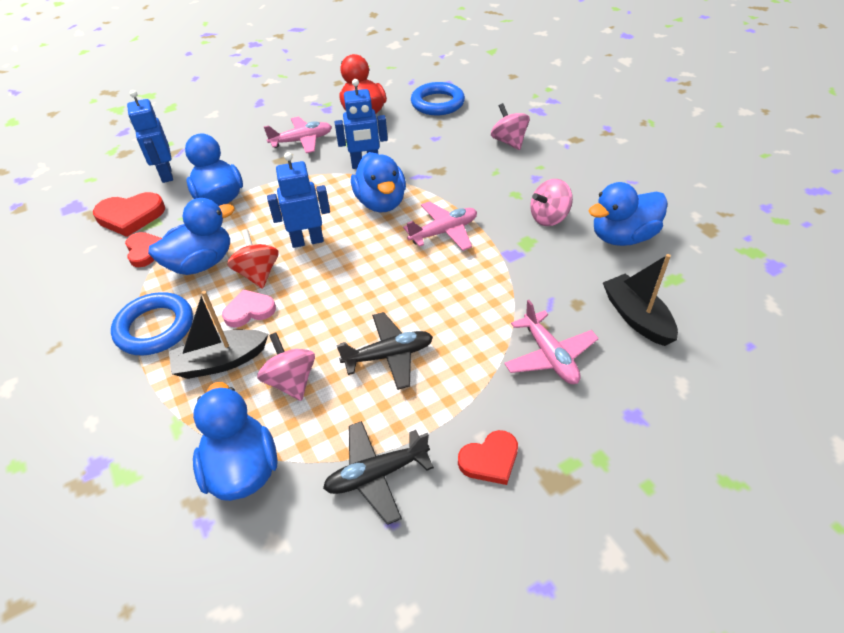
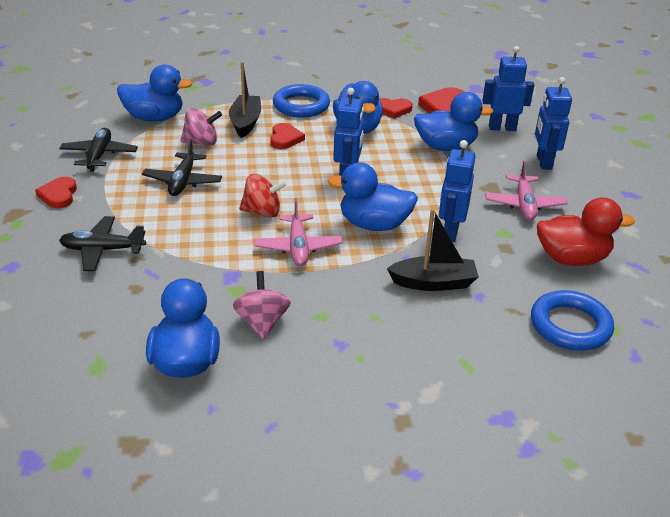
camera: 110 degrees right, 10 degrees down
pink heart [222,289,276,327] -> red heart [270,123,305,149]
red spinning top [227,229,279,289] -> red spinning top moved to [239,174,287,218]
pink spinning top [491,103,530,150] -> none
pink plane [504,300,599,384] -> black plane [59,216,146,271]
black boat [603,254,678,346] -> black boat moved to [387,209,479,291]
none -> blue robot [535,77,572,170]

